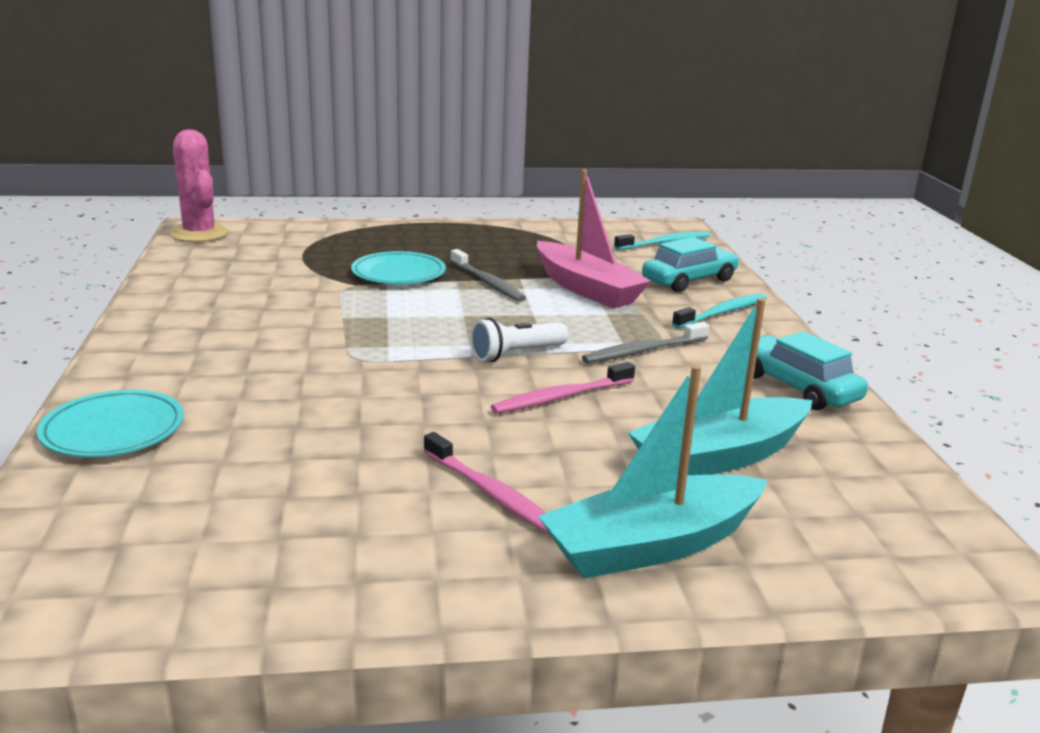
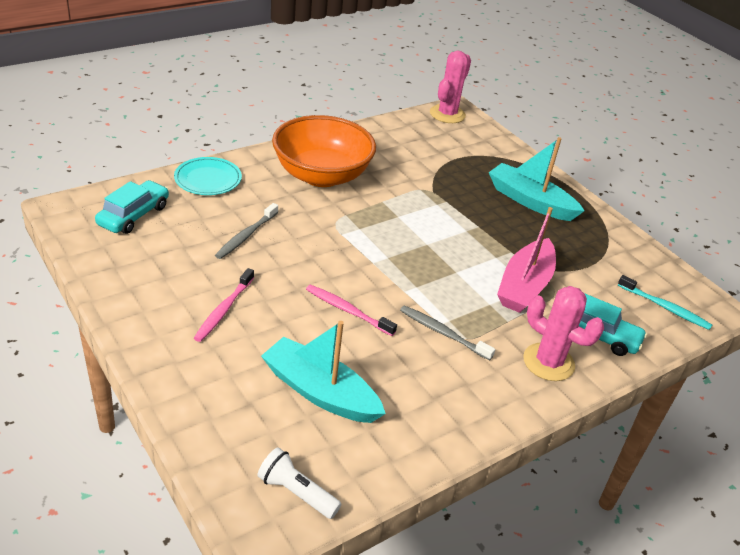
camera: 60 degrees right, 15 degrees up
turquoise plate [351,251,446,284] -> none
grey toothbrush [451,249,526,302] -> grey toothbrush moved to [215,203,278,259]
white flashlight [470,318,568,362] -> white flashlight moved to [257,447,341,519]
turquoise boat [538,365,768,578] -> turquoise boat moved to [488,137,584,221]
turquoise toothbrush [672,293,767,329] -> pink cactus [523,286,604,381]
turquoise car [753,331,868,410] -> turquoise car moved to [95,180,169,234]
none -> orange bowl [272,115,376,187]

